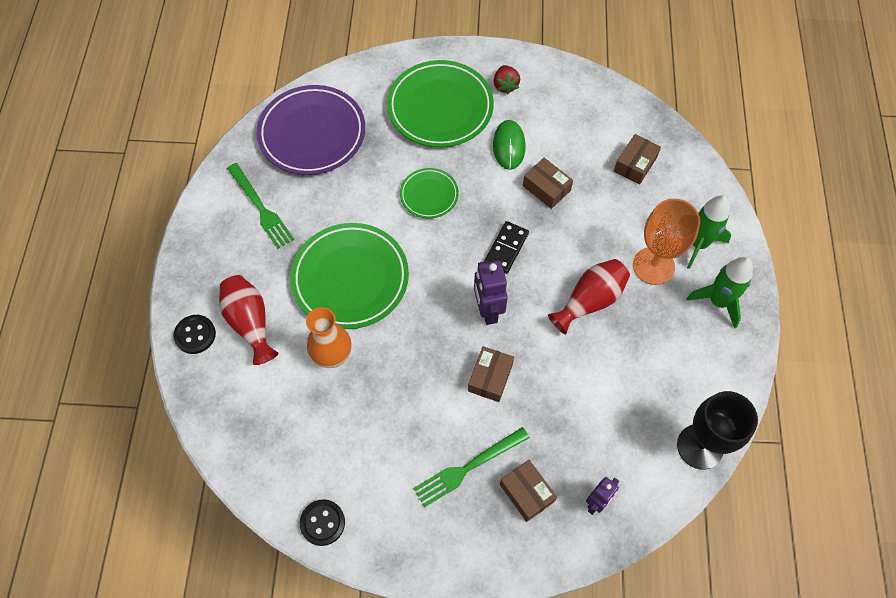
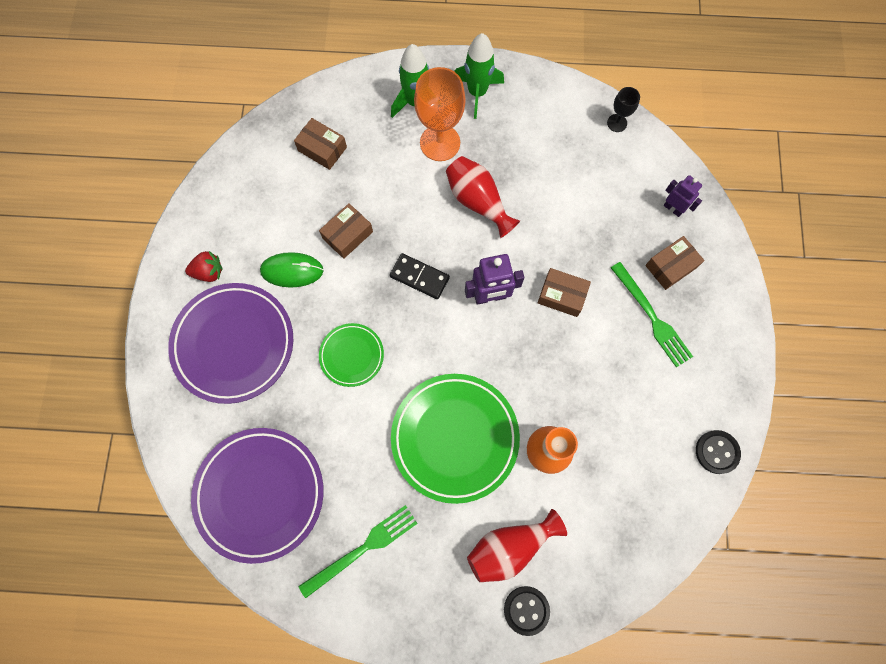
camera: 90 degrees left, 10 degrees up
green plate [387,60,494,147] -> purple plate [168,283,293,404]
black goblet [677,391,758,469] -> black goblet [607,87,640,132], size x0.50

